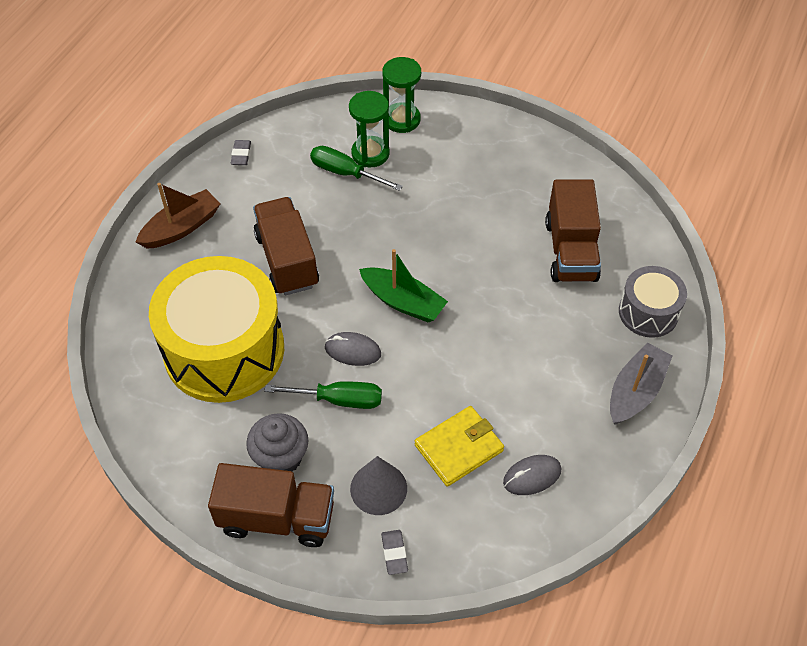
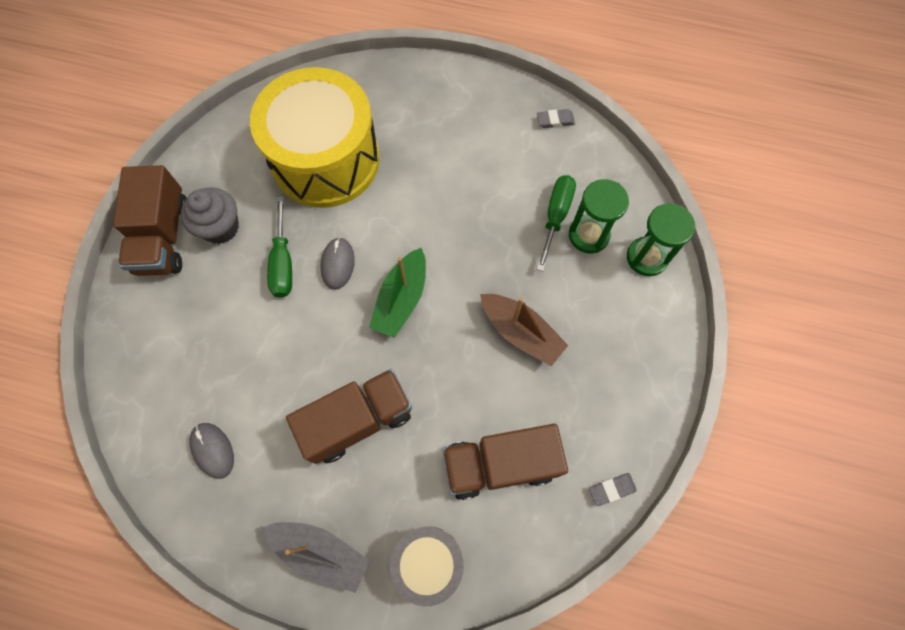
camera: 80 degrees right, 15 degrees up
brown boat [136,183,220,249] -> brown boat moved to [480,294,568,366]
brown truck [253,197,319,295] -> brown truck moved to [286,369,412,464]
grey cone [350,456,407,515] -> none
grey eraser [381,530,408,575] -> grey eraser moved to [589,473,637,506]
yellow wallet [415,406,504,487] -> none

